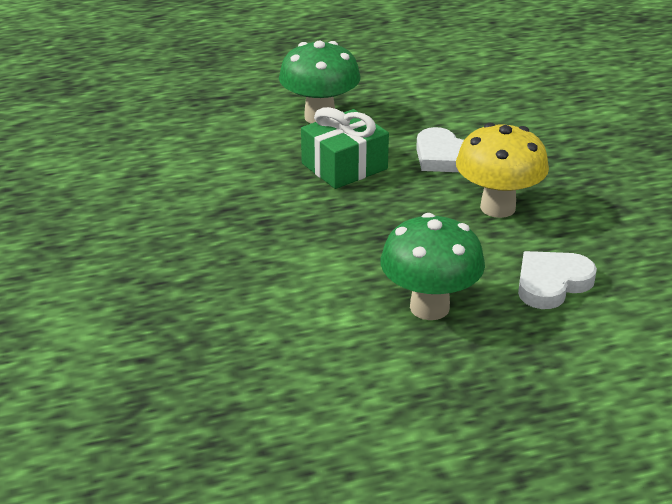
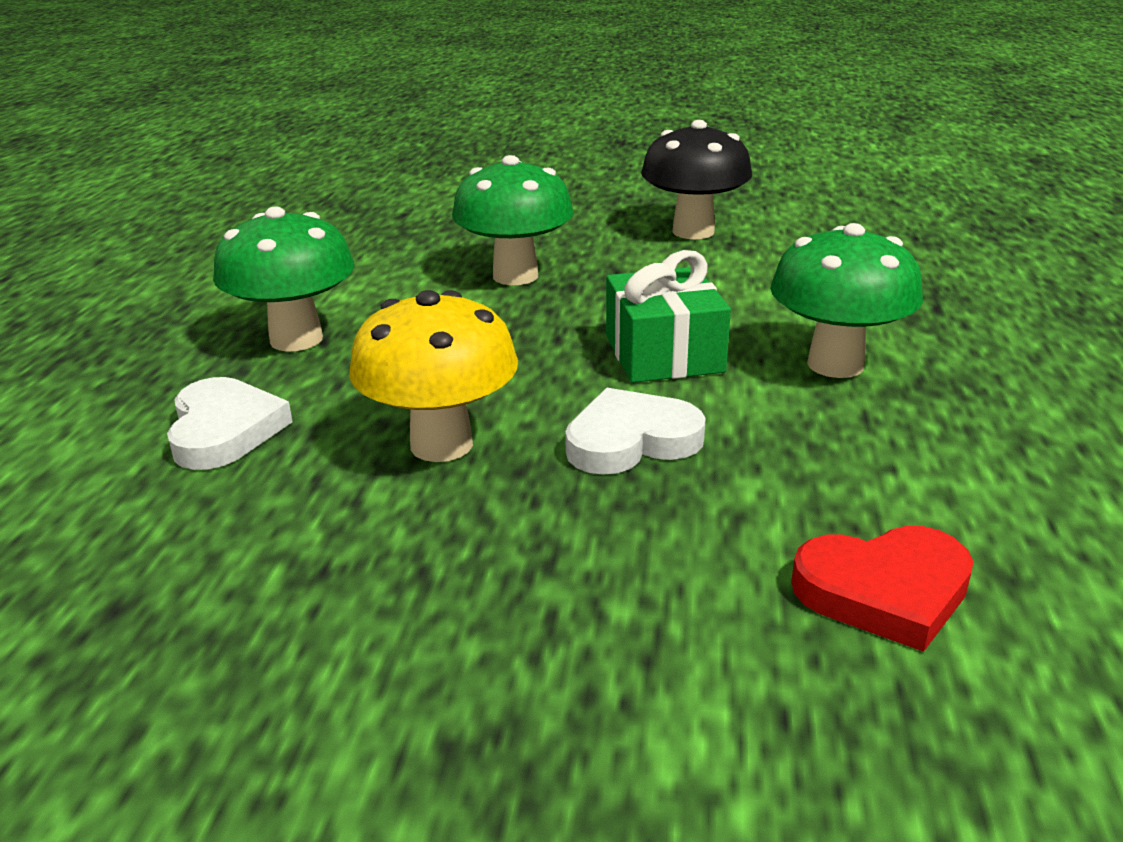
camera: 115 degrees right, 5 degrees down
none -> green mushroom [452,155,573,285]
none -> black mushroom [641,120,752,239]
none -> red heart [791,526,974,652]

